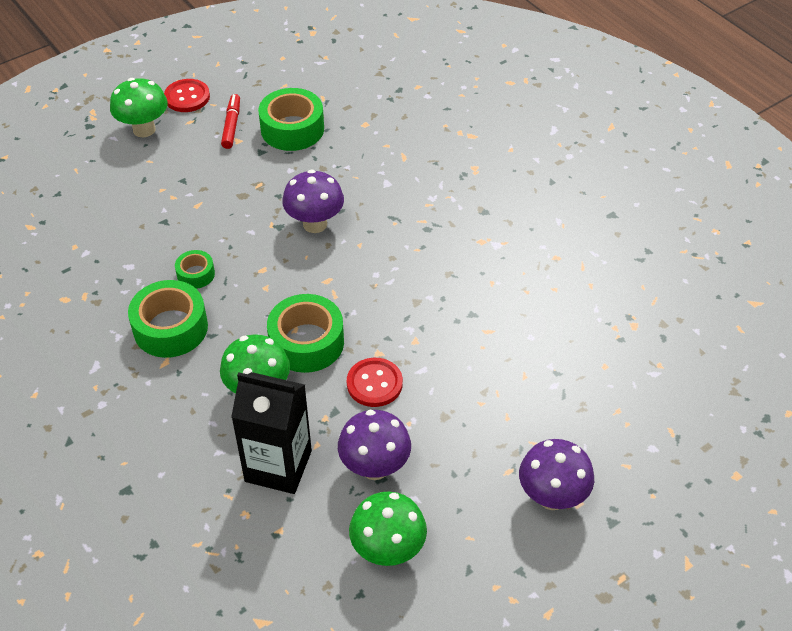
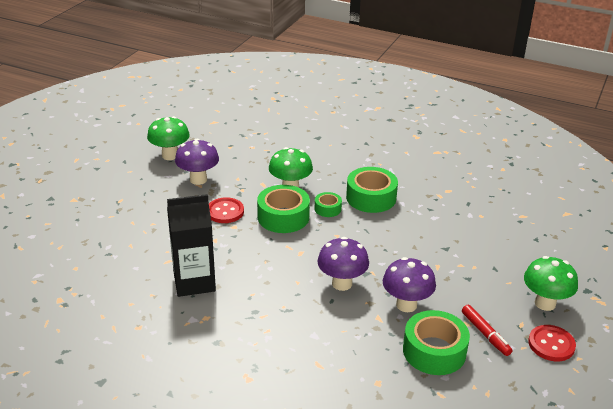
camera: 150 degrees right, 15 degrees down
green tape [175,250,215,289] -> green tape moved to [315,192,342,217]
black carton [231,372,312,494] -> black carton moved to [167,194,216,297]
purple mushroom [519,439,594,510] -> purple mushroom moved to [383,257,436,312]

